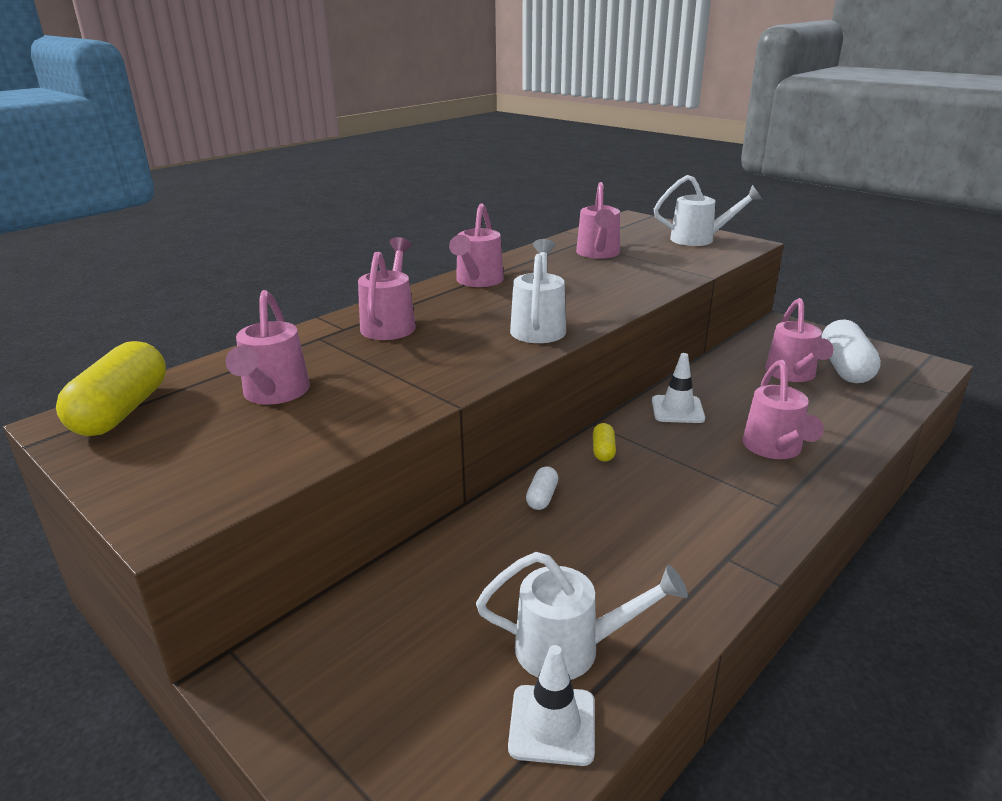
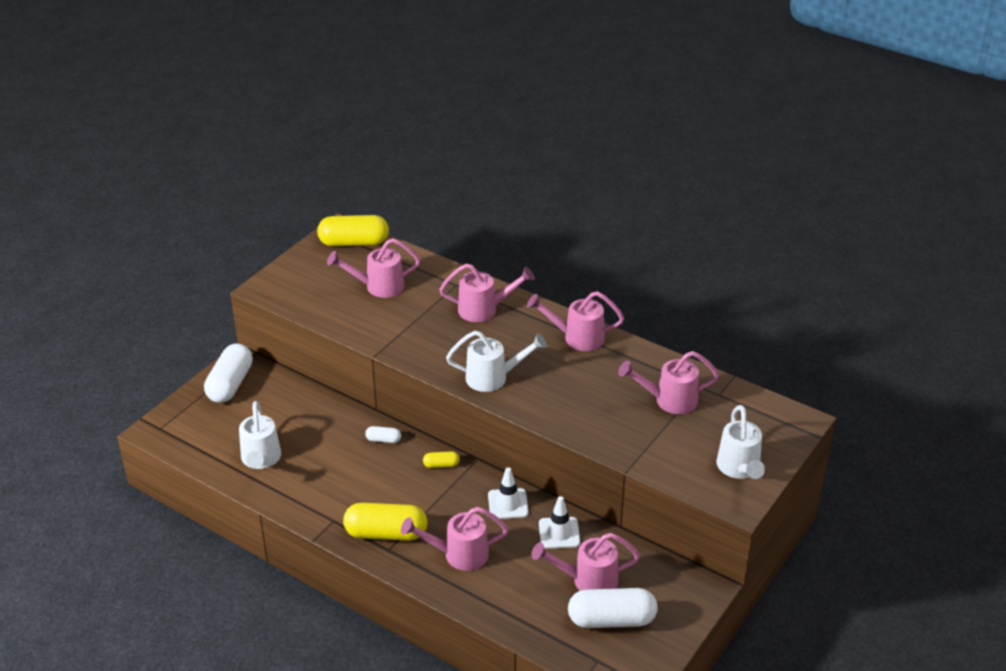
camera: 80 degrees right, 10 degrees up
white traffic cone [508,645,595,766] -> white traffic cone moved to [539,496,580,549]
none -> white capsule [204,343,253,403]
none -> yellow capsule [343,503,428,541]

